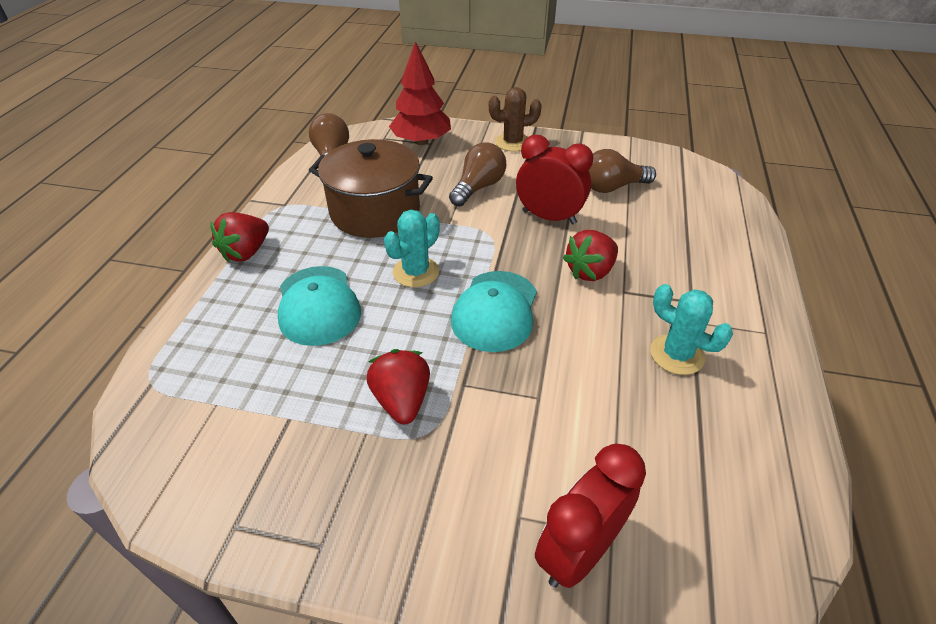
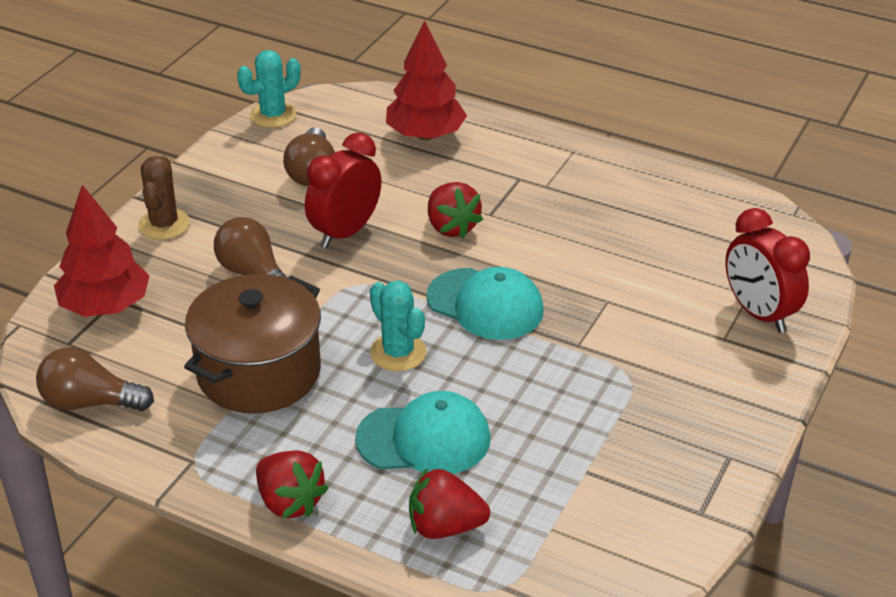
camera: 75 degrees left, 5 degrees down
red strawberry [366,349,430,425] -> red strawberry moved to [409,467,490,539]
turquoise cactus [650,284,733,375] -> turquoise cactus moved to [237,50,301,128]
none -> red tree [386,20,467,140]

